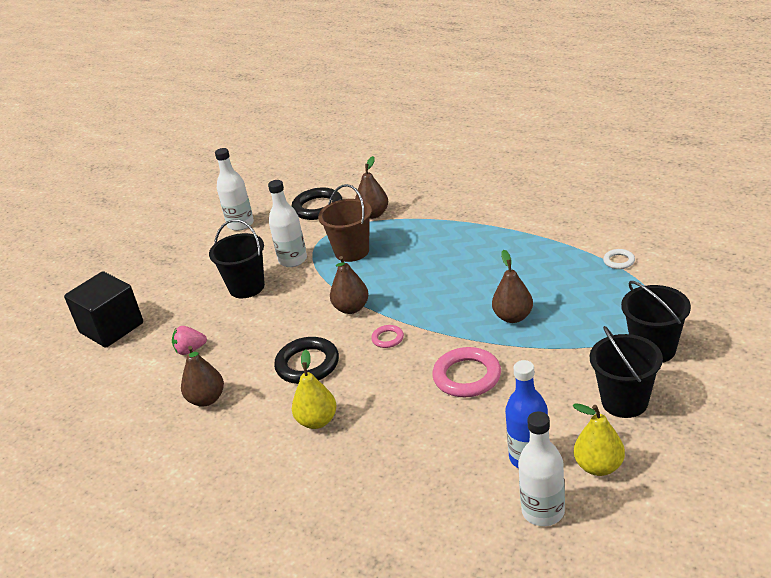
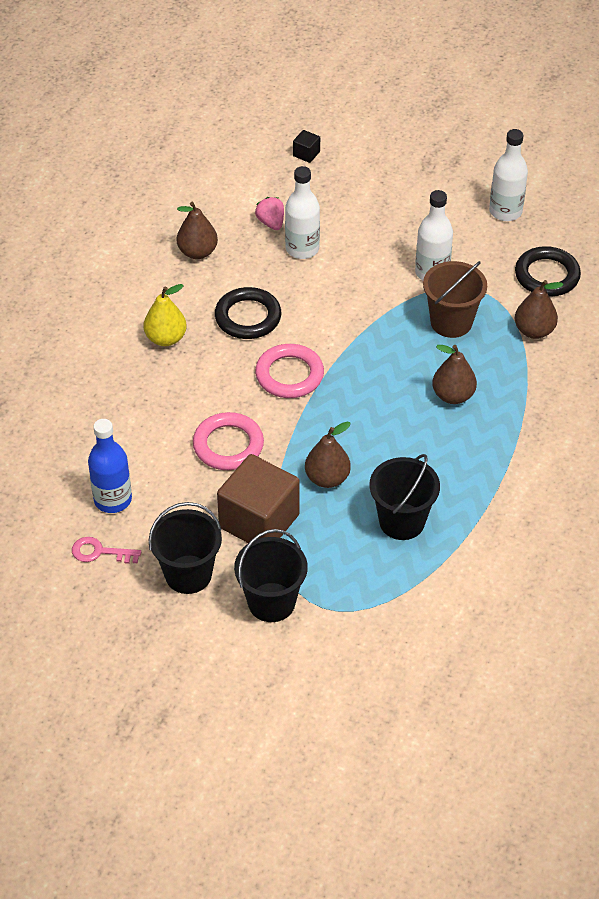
camera: 75 degrees right, 15 degrees up
black cube [64,271,143,348] -> black cube [293,130,320,163], size x0.41
black bucket [209,219,265,298] -> black bucket moved to [369,454,440,540]
brown pear [330,256,369,314] -> brown pear moved to [432,345,477,404]
pink ring [371,325,404,348] -> pink ring [255,344,324,398], size x1.96
white bottle [518,411,565,526] -> white bottle moved to [285,166,320,259]
yellow pear [572,403,625,476] -> pink key [72,537,141,564]
white ring [603,249,635,269] -> none
none -> brown cube [217,454,300,543]

